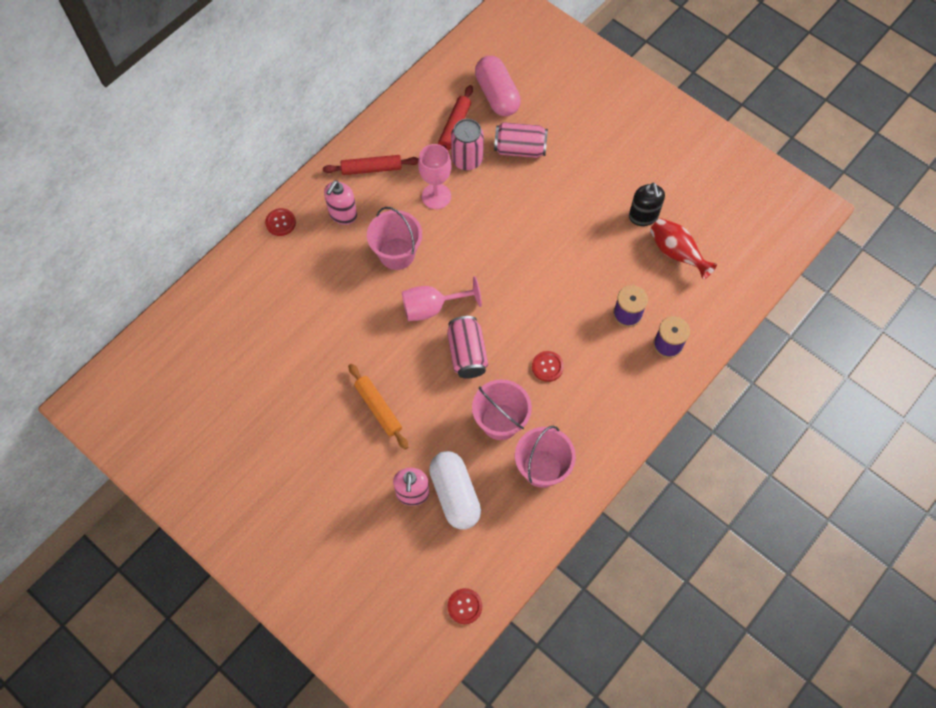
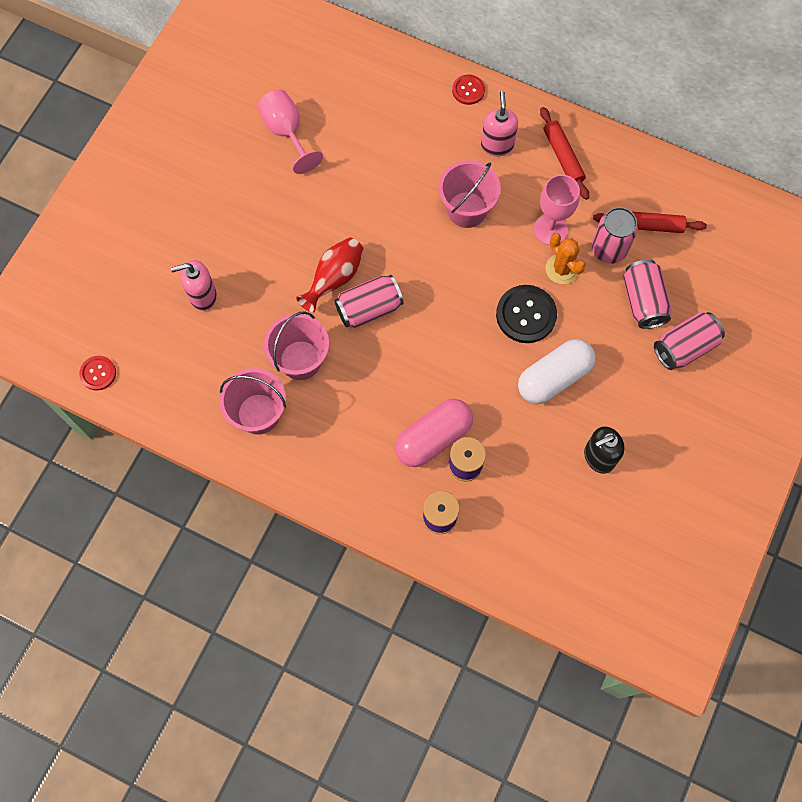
camera: 75 degrees right, 5 degrees up
pink soap dispenser [324,180,357,225] -> pink soap dispenser turned 75 degrees clockwise [481,91,518,156]
orange rolling pin [348,364,409,450] -> none
pink goblet [402,276,482,321] -> pink goblet moved to [258,89,323,174]
white capsule [429,451,481,529] -> white capsule moved to [518,339,596,404]
pink capsule [475,56,521,116] -> pink capsule moved to [395,399,473,467]
red button [532,351,564,382] -> none
red vase [650,218,717,280] -> red vase moved to [296,237,364,313]
none -> black button [496,285,557,343]
none -> orange cactus [546,233,586,284]
none -> pink can [654,312,725,370]

